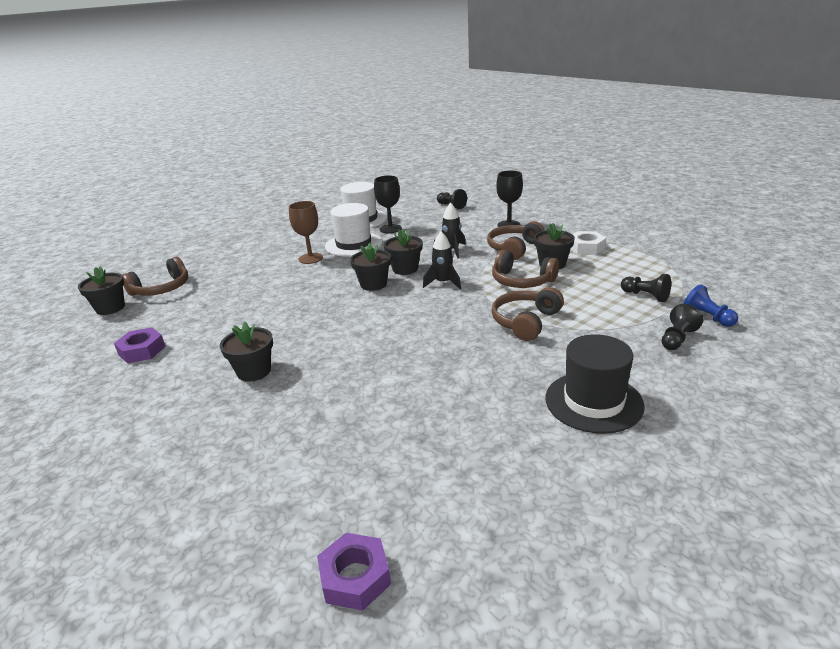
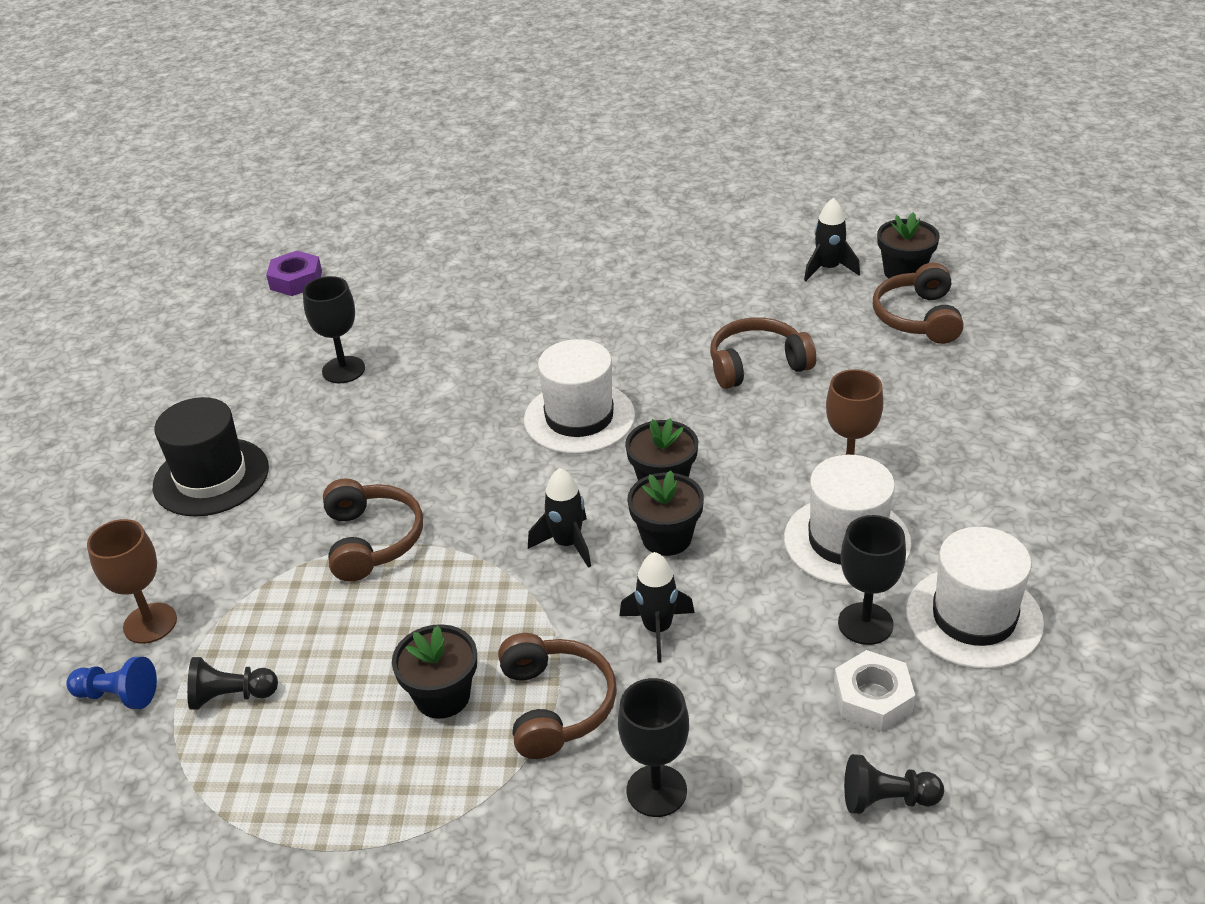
camera: 135 degrees right, 10 degrees up
purple nut [114,327,166,363] -> none
black flower pot [220,322,273,382] -> none
brown headphones [492,250,559,288] -> brown headphones moved to [710,317,816,389]
white nut [571,231,606,255] -> white nut moved to [834,650,915,731]
black pawn [662,304,703,350] -> brown goblet [87,519,177,644]
none -> black goblet [303,276,365,383]
none -> white hat [524,339,635,454]
none -> black rocket [804,198,860,281]

